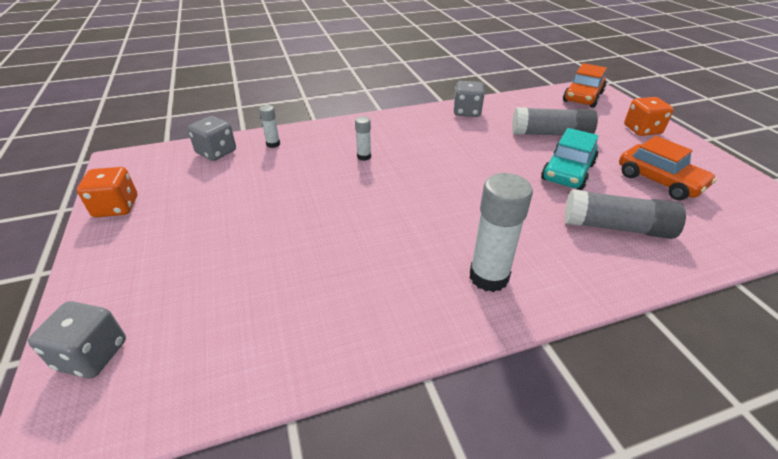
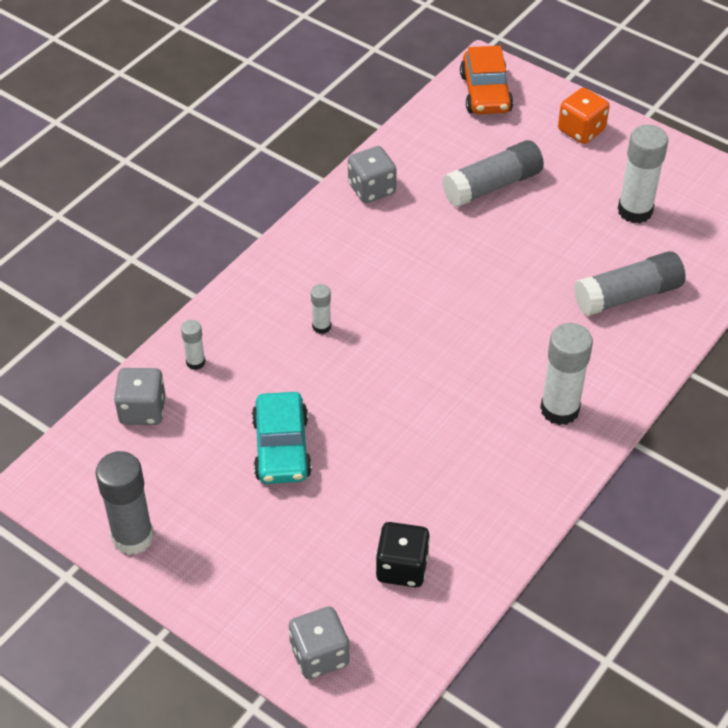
camera: 35 degrees left, 10 degrees up
orange dice [77,167,137,217] -> grey glue stick [95,451,154,555]
turquoise car [541,128,599,190] -> turquoise car moved to [252,392,312,484]
orange car [619,136,717,200] -> white glue stick [618,125,668,223]
none -> black dice [376,522,430,587]

